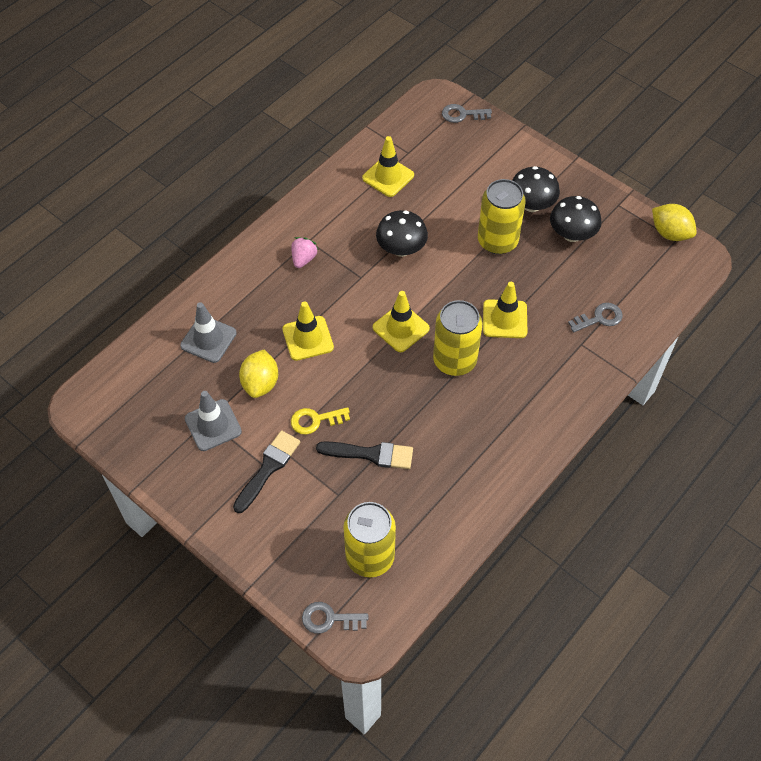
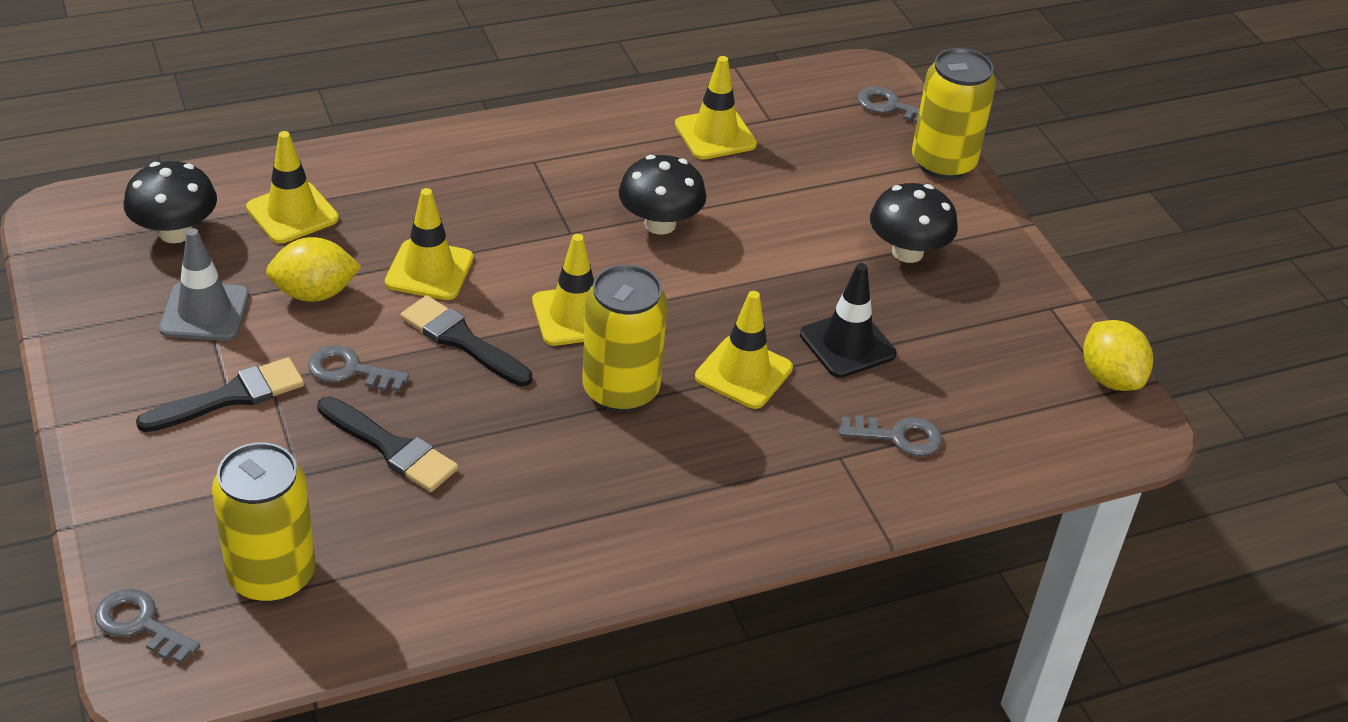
camera: 25 degrees right, 15 degrees down
grey traffic cone [180,302,237,363] -> yellow traffic cone [246,131,339,244]
yellow lemon [239,350,278,398] -> yellow lemon turned 45 degrees clockwise [266,237,362,302]
pink strawberry [291,237,318,268] -> none
yellow key [291,407,350,435] -> grey key [308,345,409,392]
yellow can [478,179,526,254] -> yellow can moved to [912,48,996,179]
black mushroom [550,196,601,242] -> black mushroom moved to [124,161,217,243]
none -> black brush [401,295,532,386]
none -> black traffic cone [800,263,896,378]

